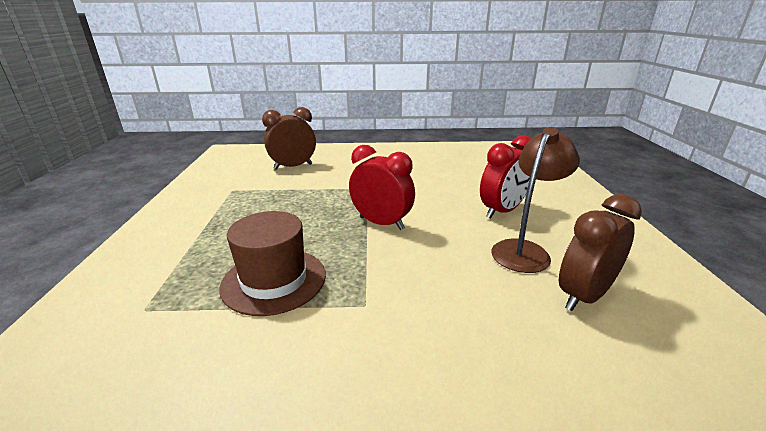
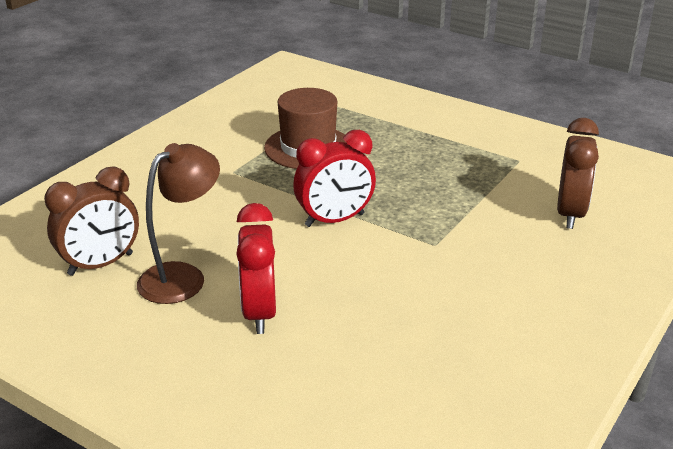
camera: 125 degrees right, 5 degrees up
brown lamp [491,127,580,273] -> brown lamp turned 120 degrees counterclockwise [137,143,220,304]
brown clock [559,194,642,311] -> brown clock turned 60 degrees clockwise [44,166,139,276]

